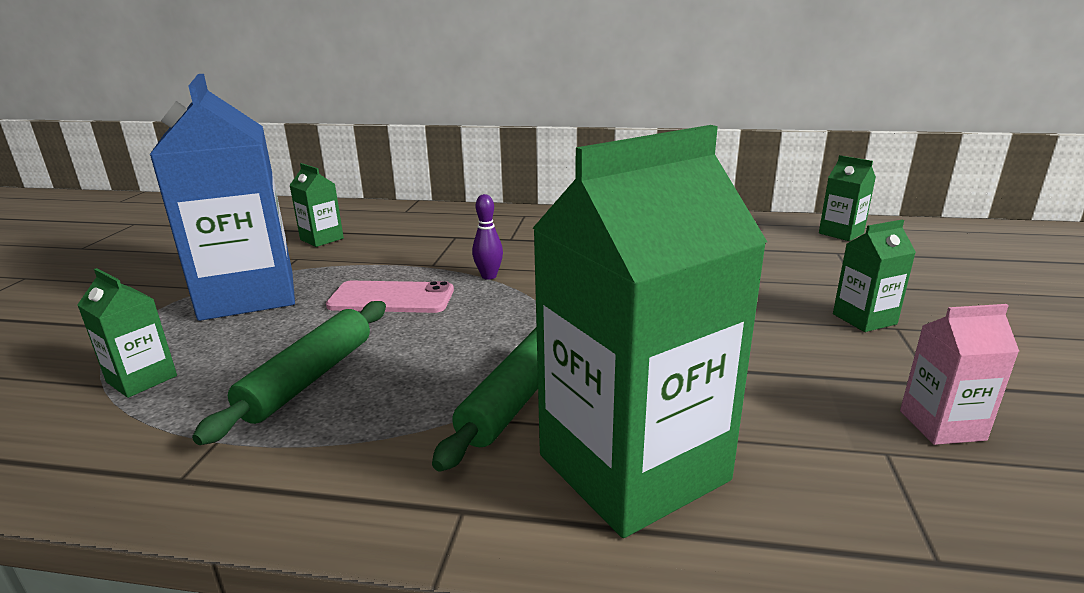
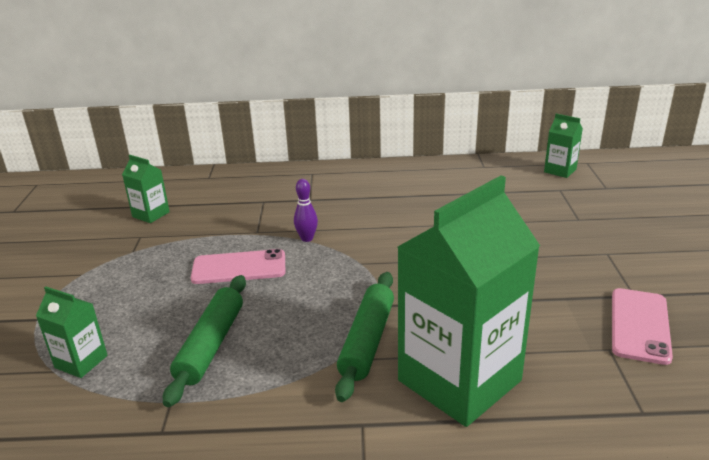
camera: 10 degrees left, 5 degrees up
blue carton [149,74,295,321] -> none
green carton [833,220,916,332] -> none
pink carton [900,304,1020,445] -> pink phone [612,288,673,365]

